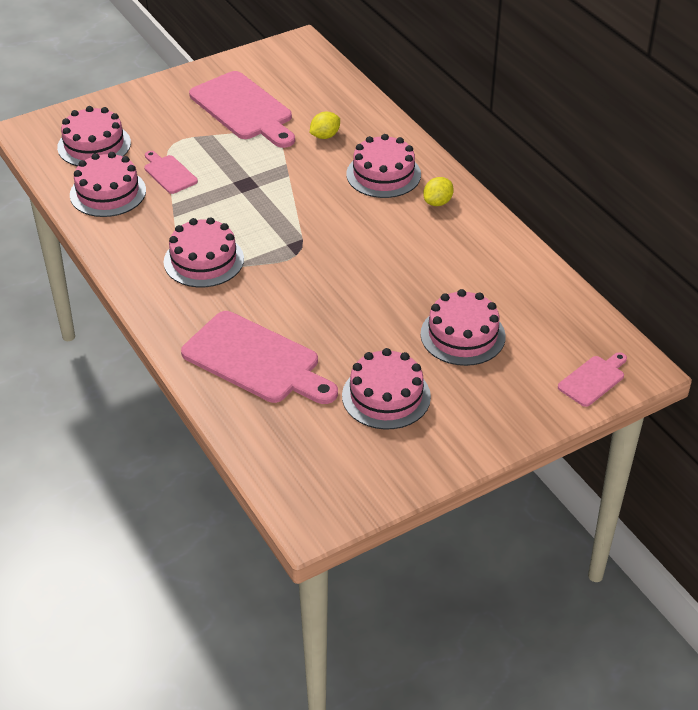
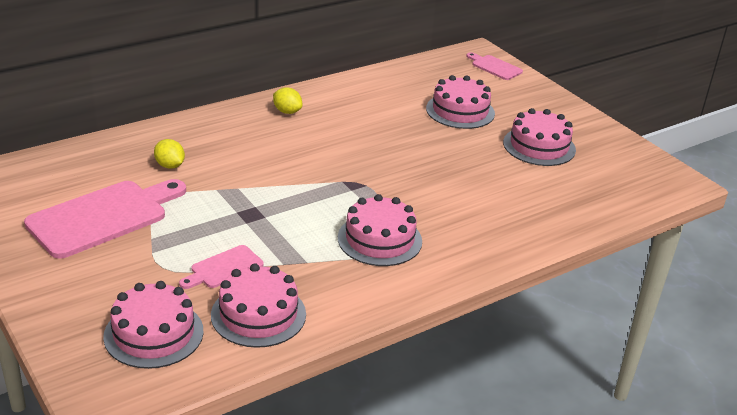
camera: 95 degrees left, 10 degrees down
pink cutting board [181,311,338,404] -> none
pink cake [346,134,421,198] -> none

